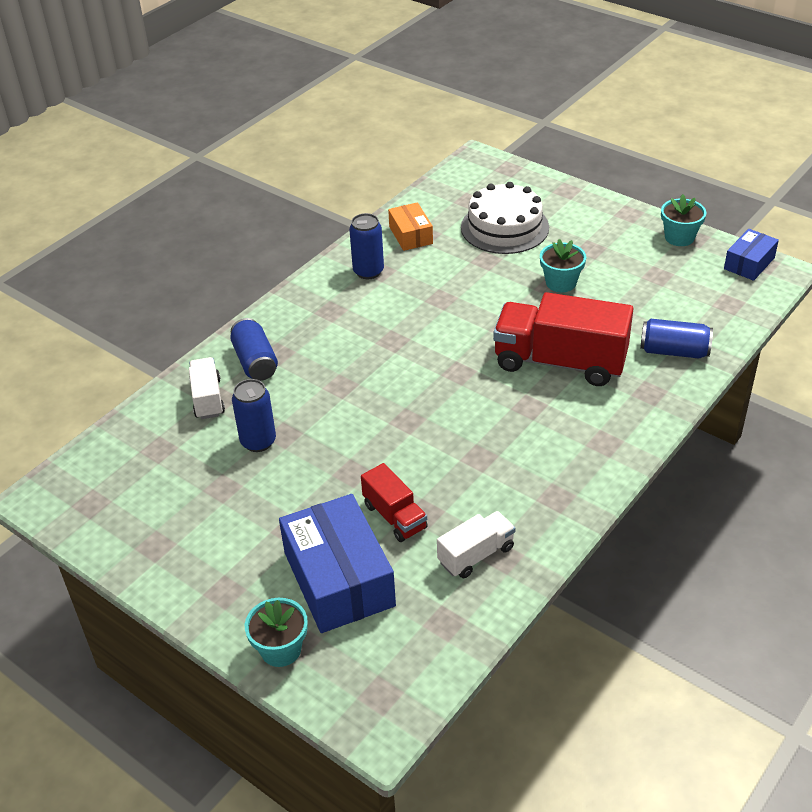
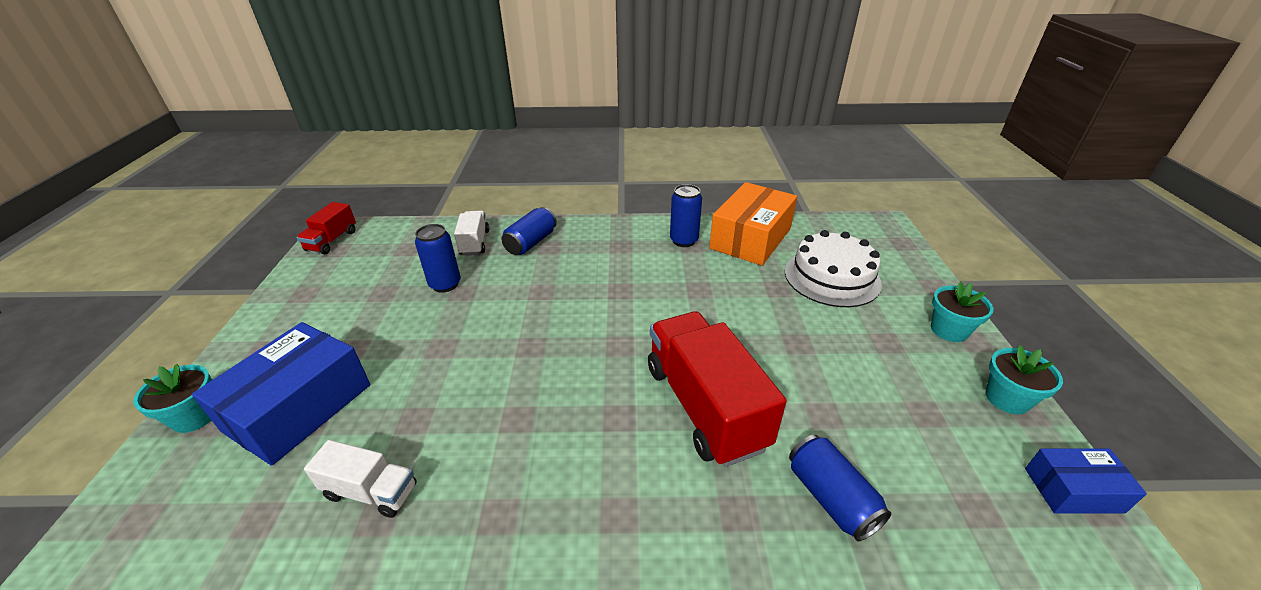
camera: 50 degrees right, 5 degrees down
white truck [189,357,225,419] -> white truck turned 45 degrees counterclockwise [454,211,489,256]
red truck [361,463,428,542] -> red truck moved to [297,202,356,254]
orange box [388,202,433,251] -> orange box [709,182,797,266], size x1.85
turquoise flower pot [540,239,586,292] -> turquoise flower pot moved to [931,282,993,342]

